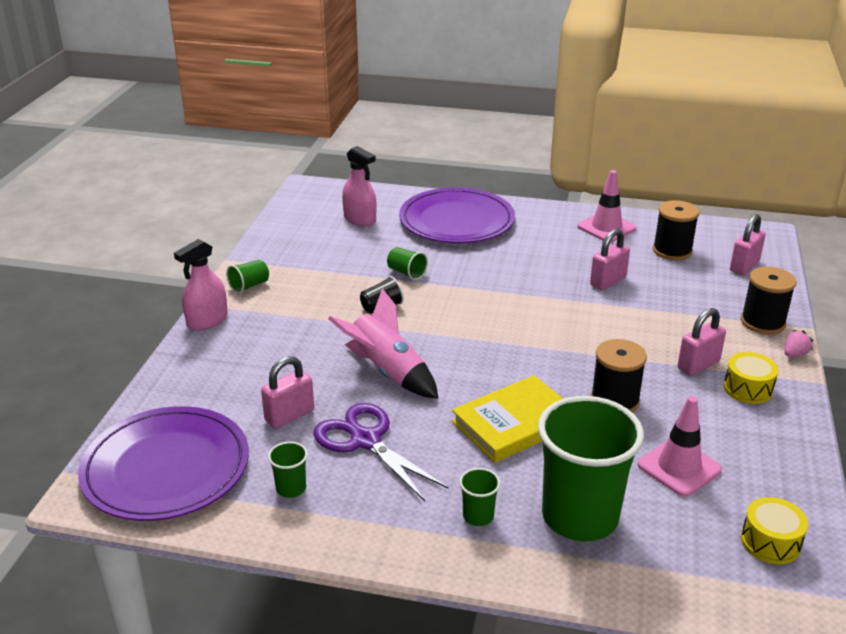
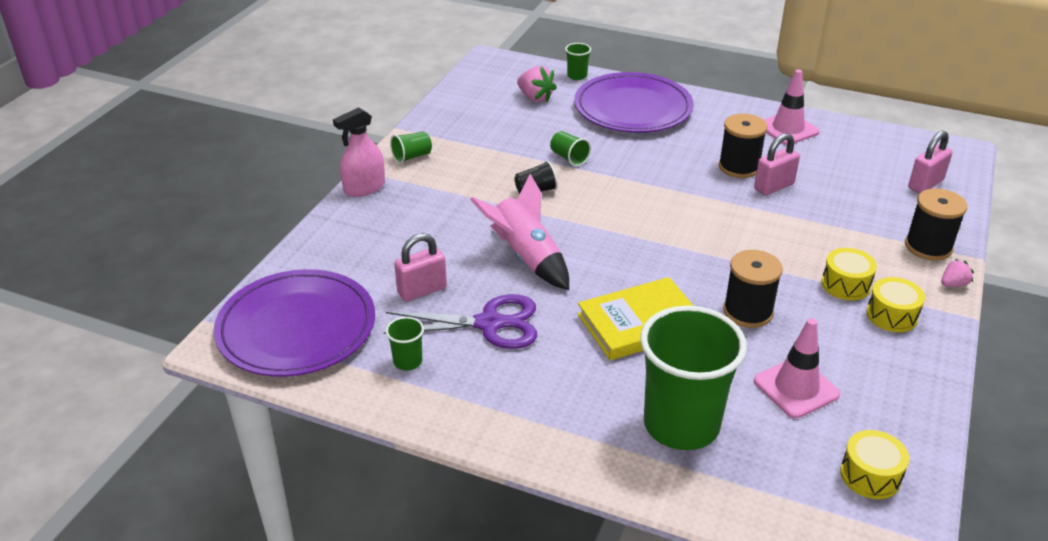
camera: 10 degrees right, 5 degrees up
purple scissors [313,403,448,501] -> purple scissors turned 120 degrees clockwise [384,294,537,349]
pink spray bottle [342,146,376,226] -> pink strawberry [517,66,557,103]
green cup [459,468,500,526] -> green cup moved to [565,43,591,80]
black spool [653,200,700,260] -> black spool moved to [719,114,768,178]
pink padlock [678,308,726,376] -> yellow drum [822,248,877,300]

